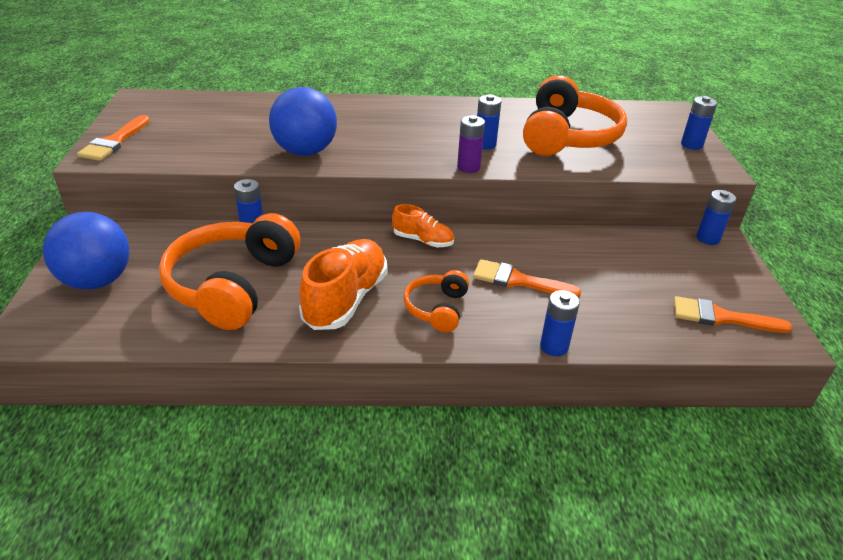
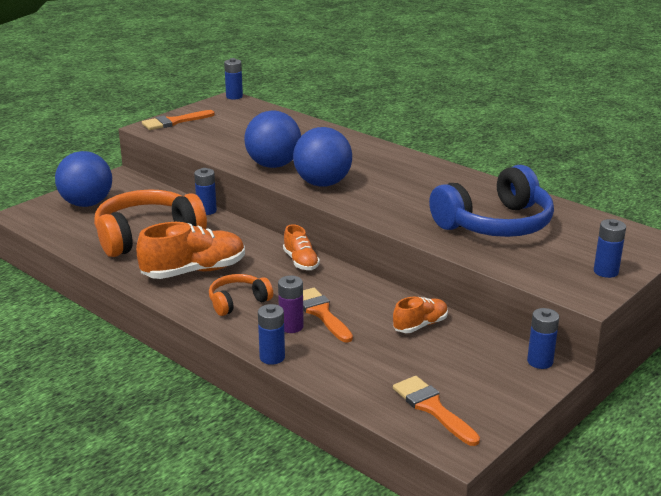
camera: 45 degrees right, 10 degrees down
purple battery [457,115,485,173] -> purple battery moved to [278,276,304,333]
blue battery [477,94,501,150] -> blue battery moved to [224,58,243,100]
orange headphones [523,75,627,156] -> blue headphones [429,165,554,237]
none -> blue ball [293,127,352,187]
none -> orange shoe [393,297,448,333]

